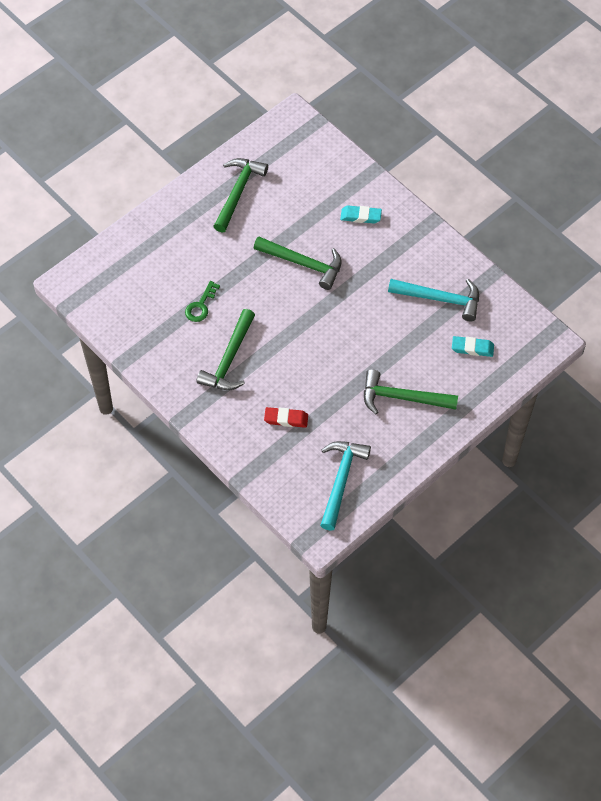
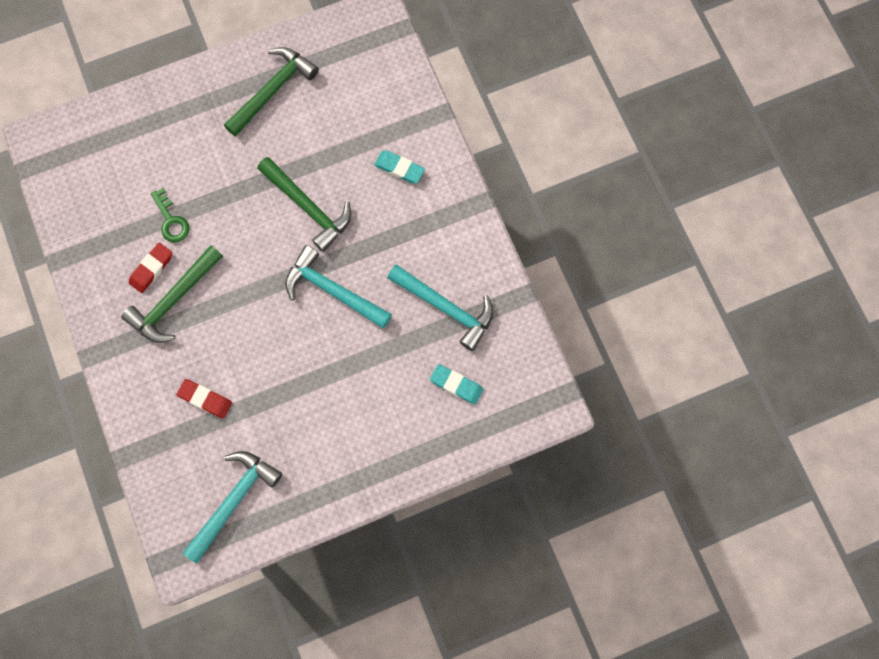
camera: 20 degrees right, 15 degrees up
green key [185,281,220,322] -> green key turned 75 degrees counterclockwise [151,188,190,242]
green hammer [364,369,458,414] -> none
none -> red eraser [129,243,172,293]
none -> turquoise hammer [285,245,392,328]

